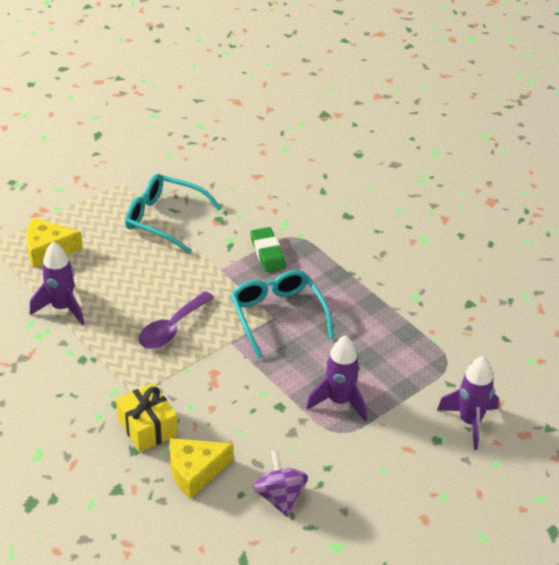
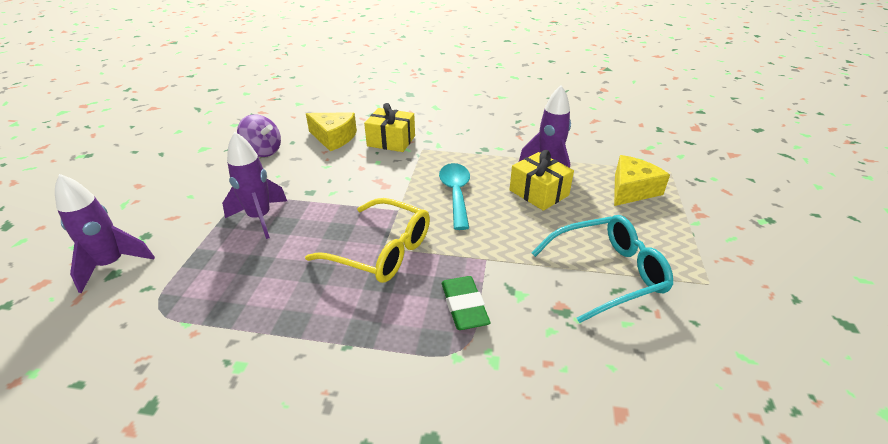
camera: 140 degrees right, 5 degrees down
purple spoon [139,291,214,349] -> turquoise spoon [439,163,470,230]
yellow cheese [169,438,233,499] -> yellow cheese turned 90 degrees clockwise [306,112,357,151]
turquoise glasses [230,270,334,359] -> yellow glasses [305,198,430,283]
green eraser [250,227,286,272] -> green eraser turned 45 degrees clockwise [442,276,490,330]
none -> yellow gift [510,150,574,211]

